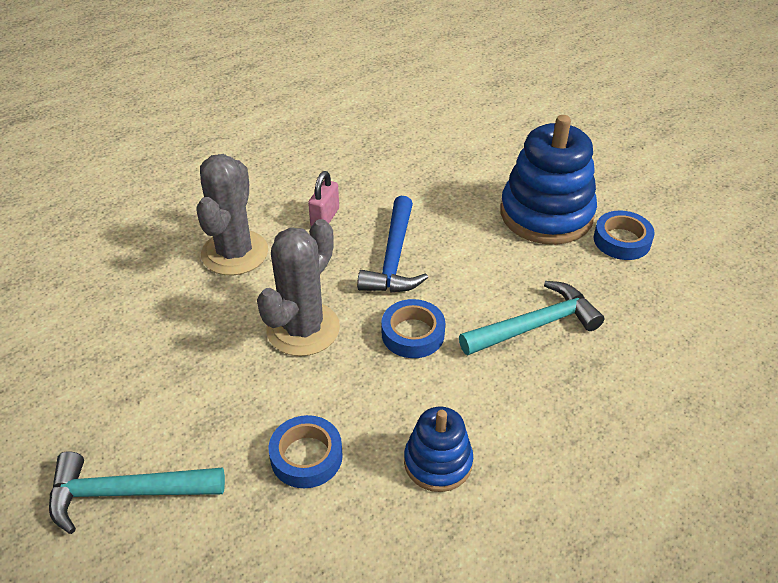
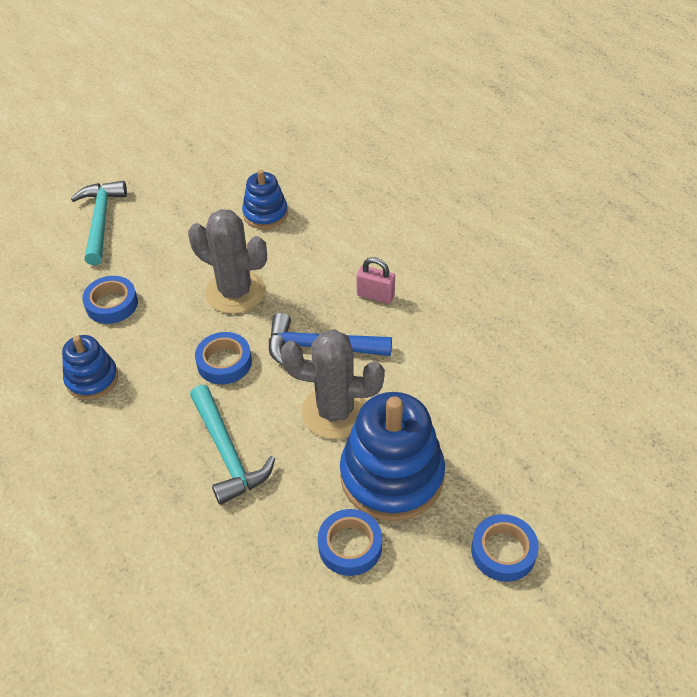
camera: 90 degrees right, 5 degrees up
grey cactus [196,154,268,275] -> grey cactus moved to [280,329,385,439]
none -> blue stacking toy [242,169,288,229]
none -> blue tape [471,514,539,582]

